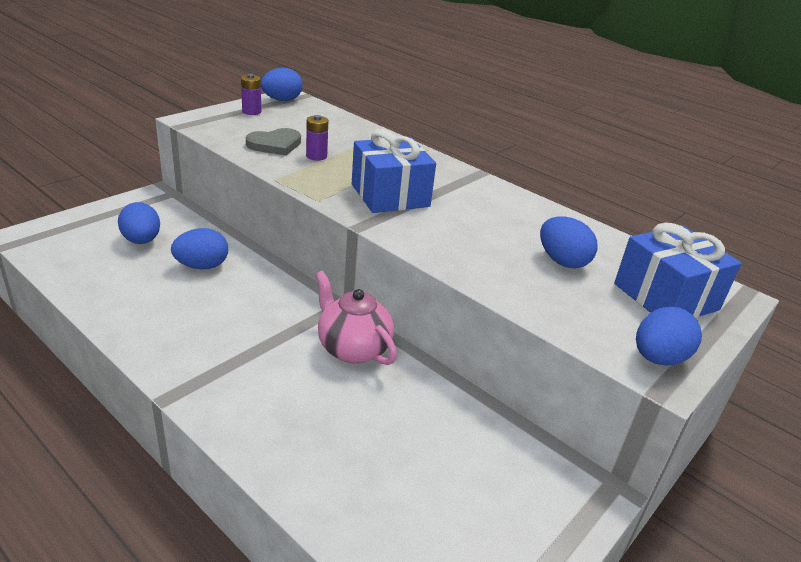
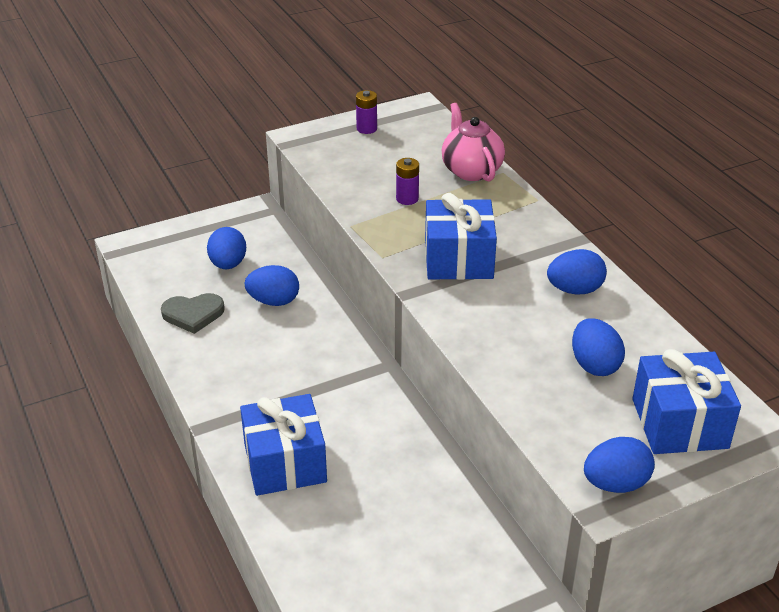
camera: 25 degrees right, 5 degrees up
grey heart [246,128,301,156] -> grey heart moved to [161,293,225,334]
blue egg [261,68,303,101] -> blue egg moved to [547,249,607,295]
pink teapot [315,271,397,365] -> pink teapot moved to [442,103,505,182]
none -> blue gift [240,394,327,496]

